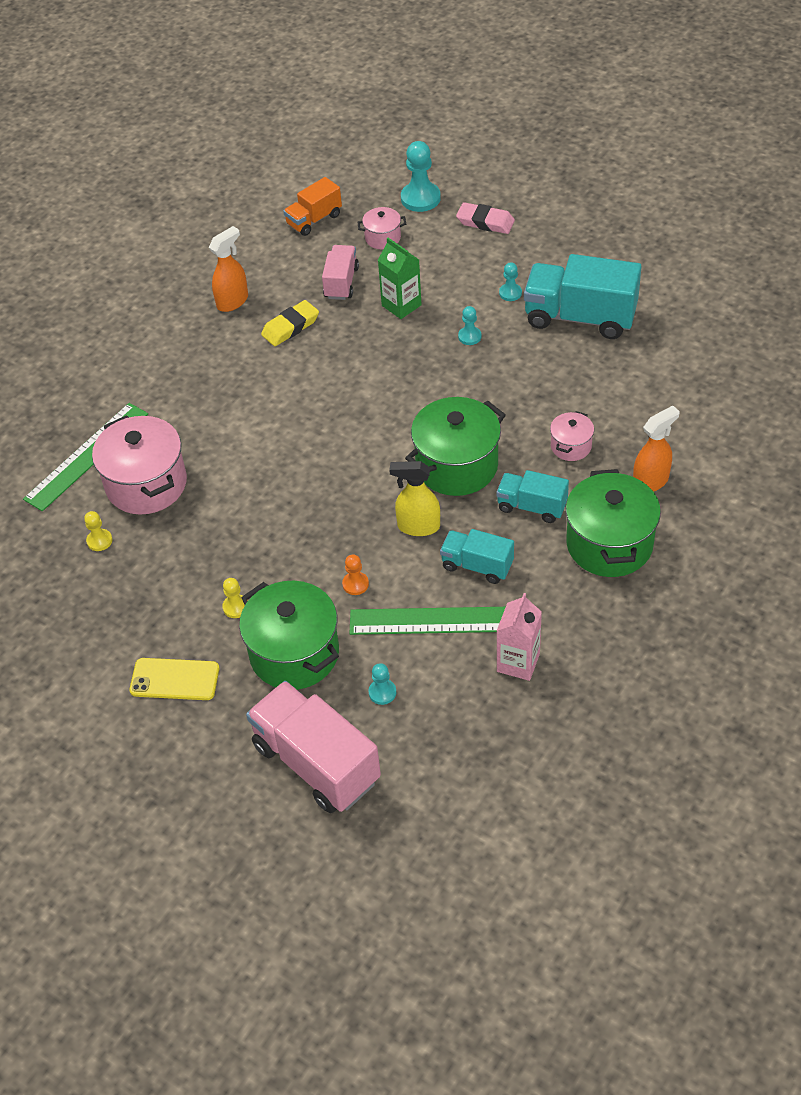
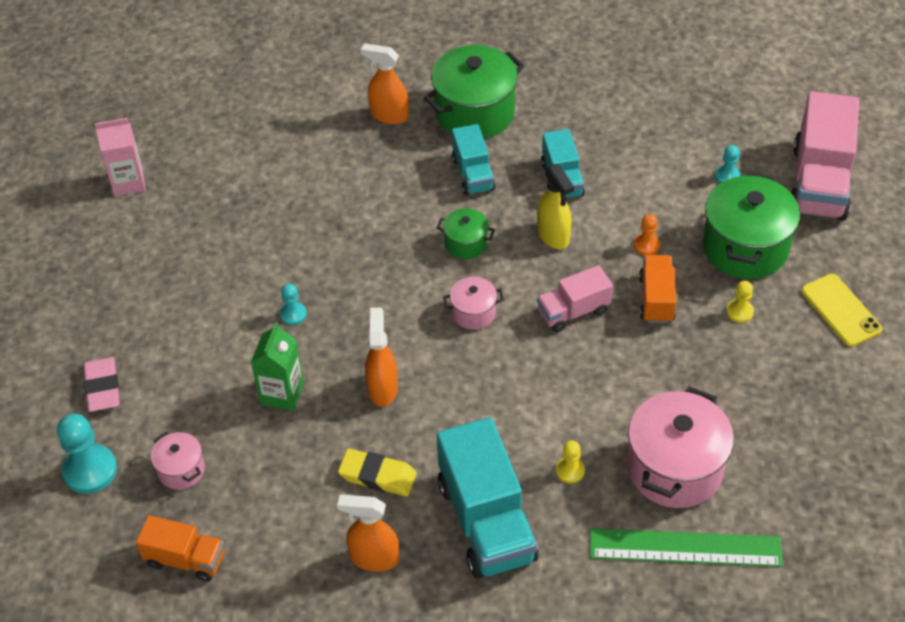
camera: 125 degrees left, 0 degrees up
yellow pawn [84,511,112,551] -> yellow pawn moved to [556,441,585,483]
pink truck [322,245,359,300] -> pink truck moved to [537,265,613,332]
green ruler [349,607,506,635] -> none
green pot [405,397,506,496] -> green pot [437,208,495,259], size x0.50
pink carton [497,593,542,681] -> pink carton moved to [95,118,146,196]
turquoise pawn [499,262,522,301] -> none
turquoise truck [524,254,642,339] -> turquoise truck moved to [437,417,538,578]
pink pot [550,411,594,461] -> pink pot moved to [443,277,504,330]
none -> orange spray bottle [365,308,398,407]
none -> orange truck [639,255,676,323]

